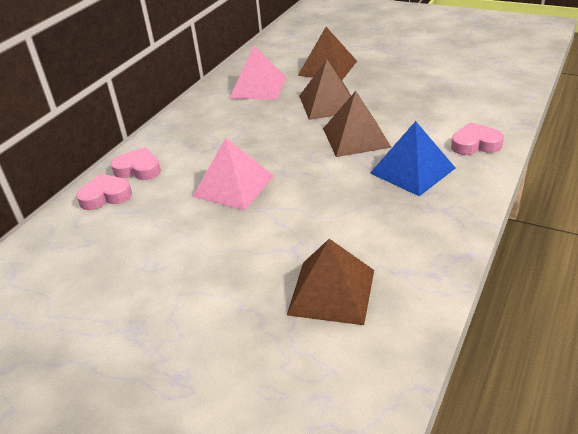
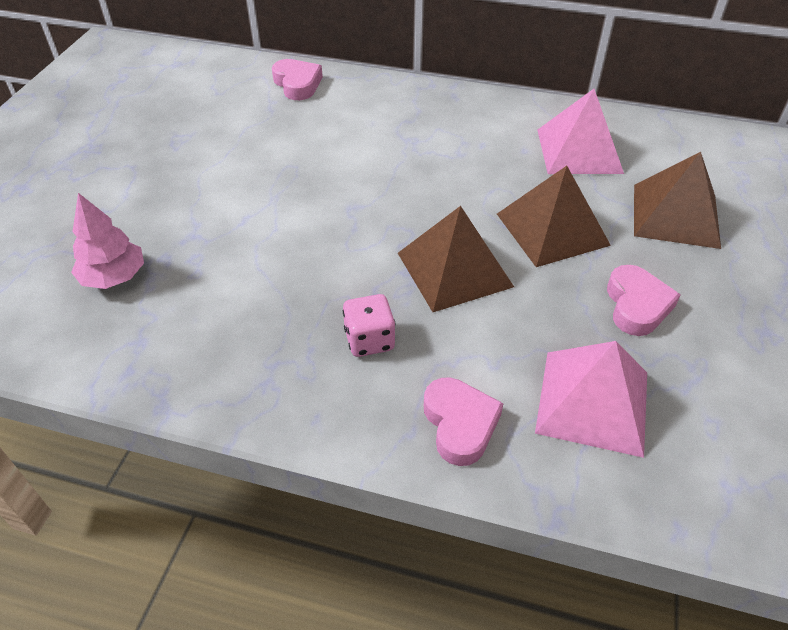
camera: 75 degrees right, 10 degrees up
pink heart [111,147,161,180] -> pink heart moved to [607,265,681,336]
pink pyramid [192,138,274,210] -> pink pyramid moved to [535,341,647,458]
brown pyramid [287,239,374,325] -> pink tree [71,193,144,289]
blue pyramid [370,121,455,196] -> pink dice [343,294,395,357]

